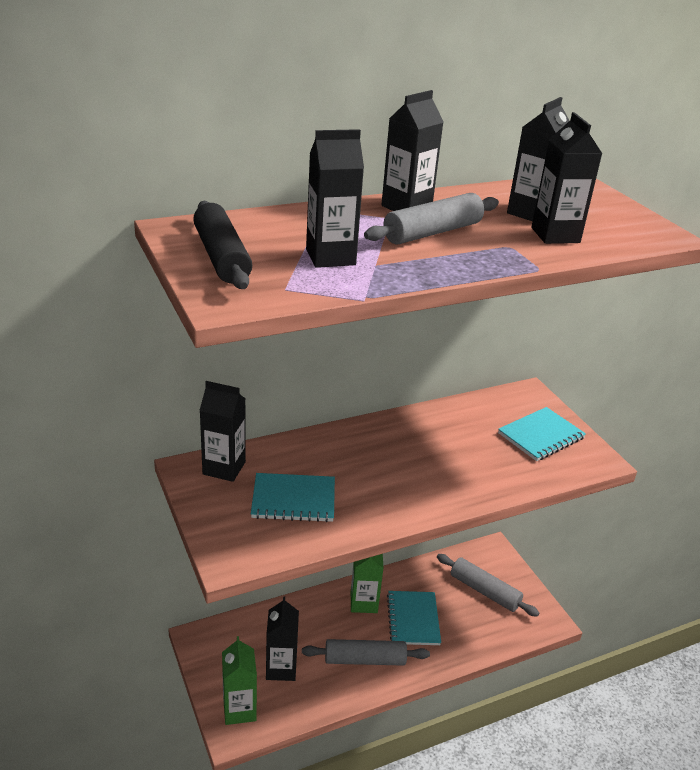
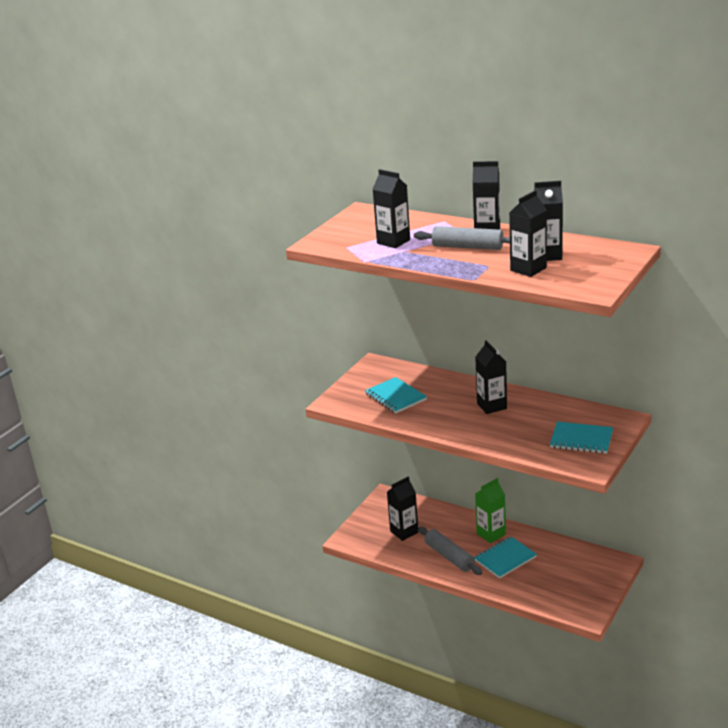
camera: 60 degrees right, 5 degrees down
black rolling pin [193,201,252,289] -> none
black carton [199,381,246,482] -> black carton moved to [475,340,507,414]
green carton [222,636,257,725] -> none
grey rolling pin [437,554,539,617] -> none

